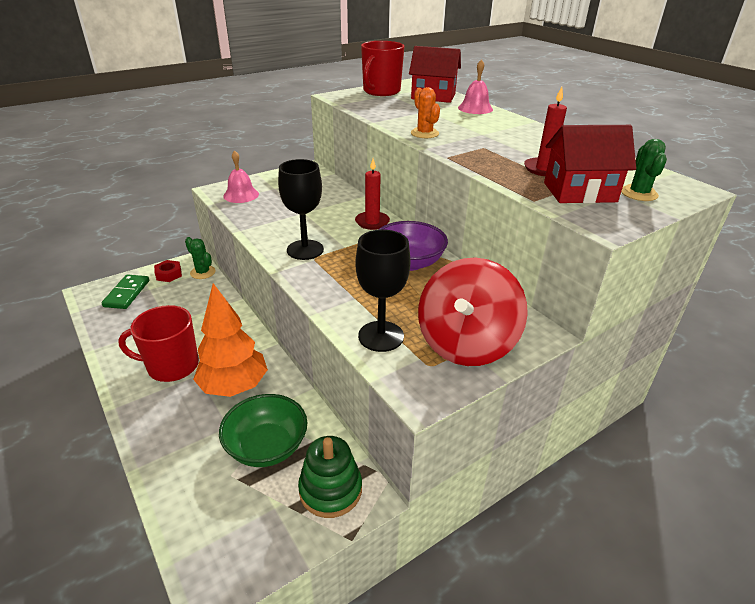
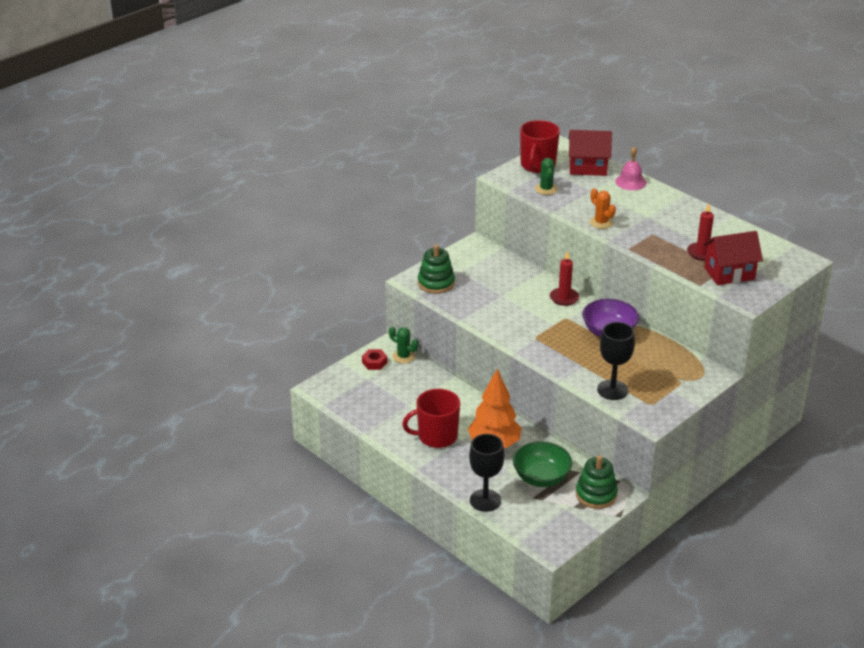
camera: 10 degrees left, 0 degrees up
green domino [101,274,149,309] -> none
pink bell [223,150,259,203] -> green stacking toy [418,244,455,294]
black goblet [278,159,324,260] -> black goblet moved to [469,434,504,512]
red spinning top [418,258,528,366] -> none
green cactus [621,139,667,201] -> green cactus moved to [535,158,558,195]

